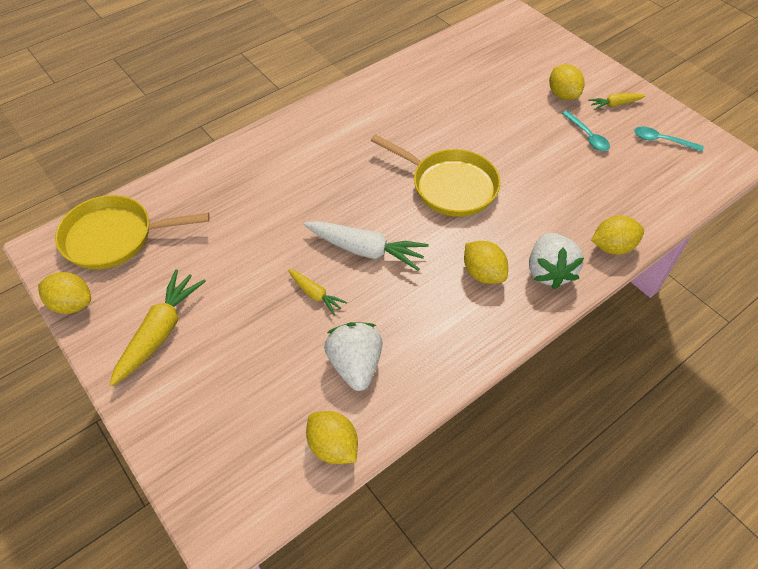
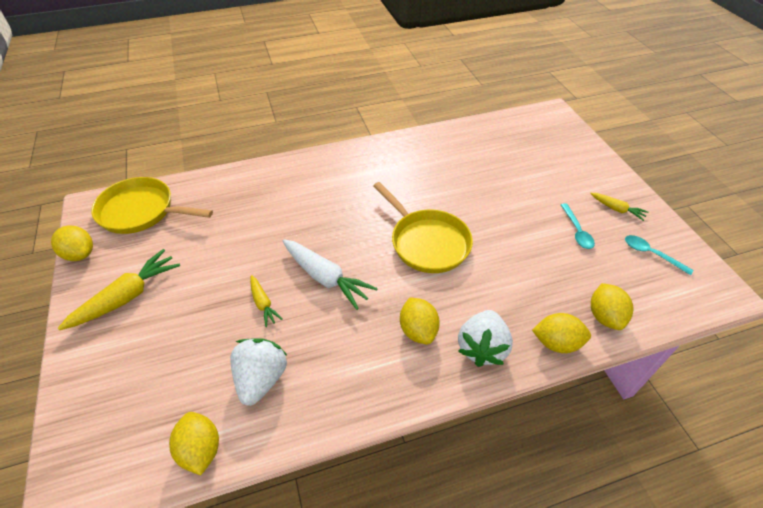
camera: 20 degrees right, 5 degrees down
yellow lemon [549,64,585,100] -> yellow lemon moved to [591,283,633,330]
yellow carrot [588,93,646,110] -> yellow carrot turned 150 degrees counterclockwise [590,193,648,221]

